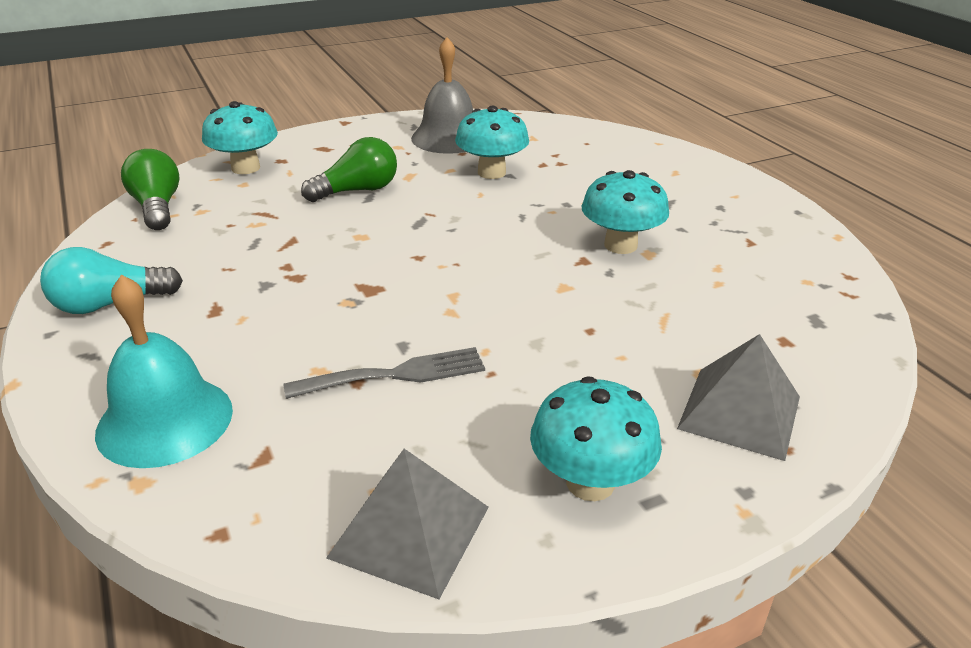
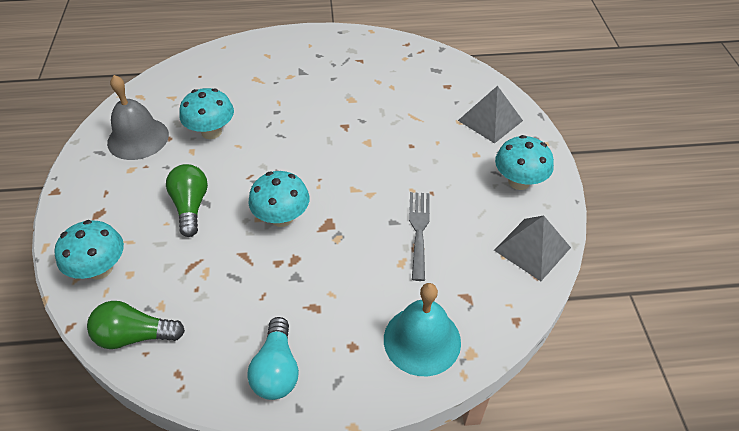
camera: 70 degrees left, 15 degrees up
turquoise mushroom [581,170,669,254] -> turquoise mushroom moved to [248,171,309,227]

